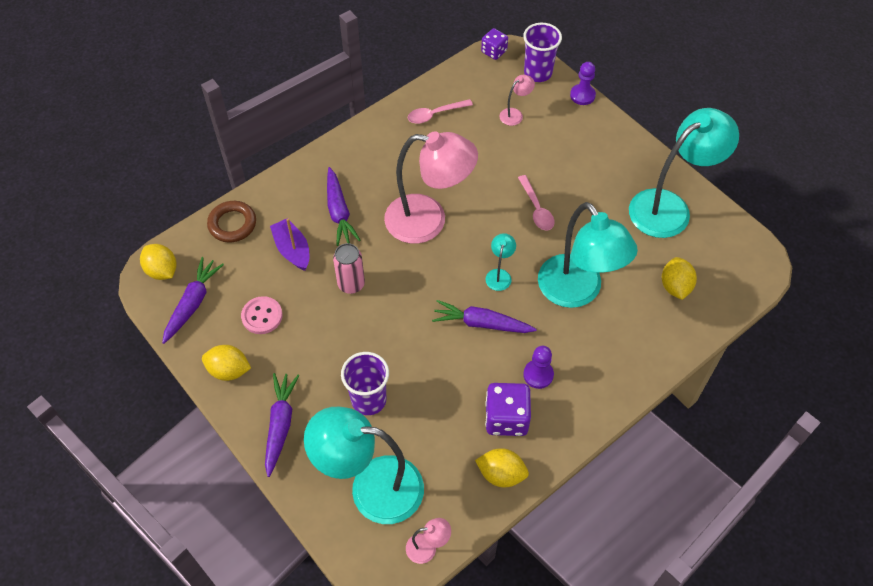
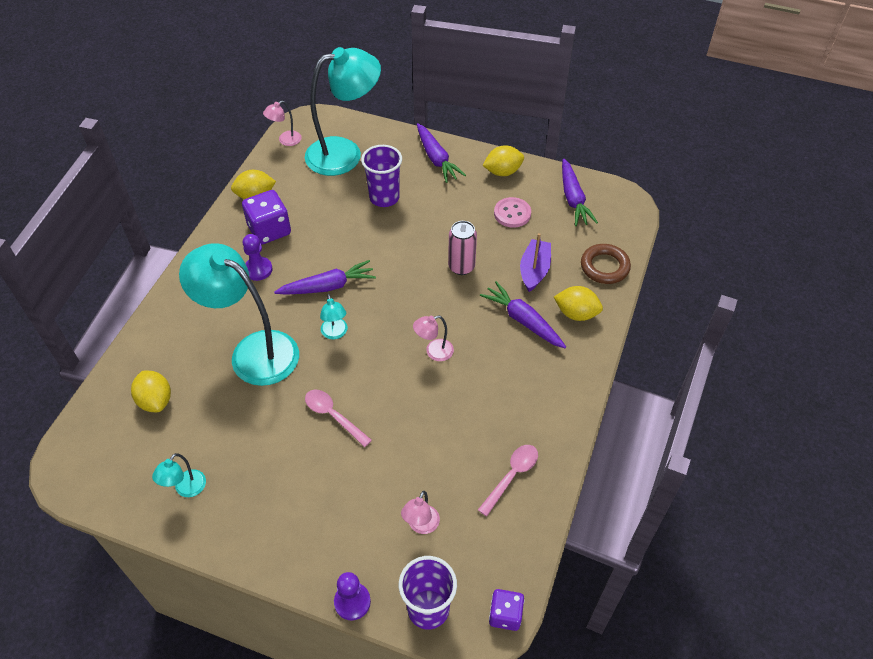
camera: 150 degrees right, 5 degrees down
yellow lemon [140,244,177,280] -> yellow lemon moved to [554,286,603,321]
purple boat [270,218,309,271] -> purple boat turned 105 degrees counterclockwise [520,233,551,292]
pink lamp [384,131,478,244] -> pink lamp [413,315,454,361], size x0.41
turquoise lamp [629,108,739,238] -> turquoise lamp [152,453,206,497], size x0.41

